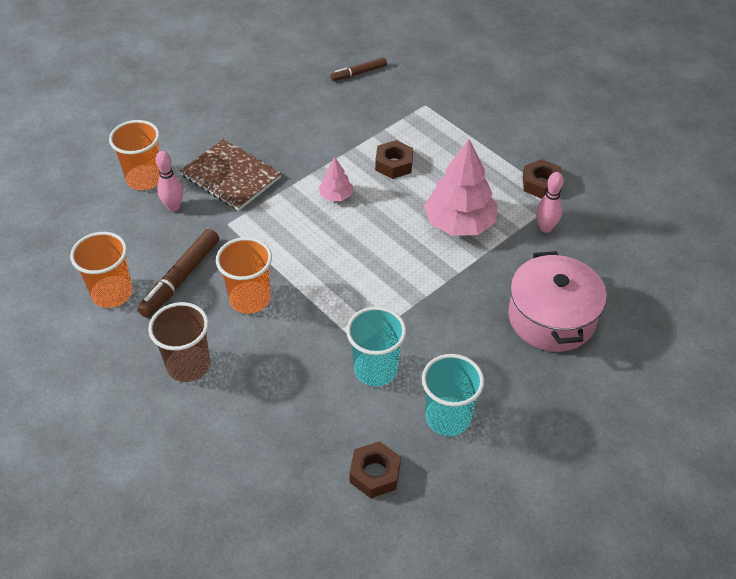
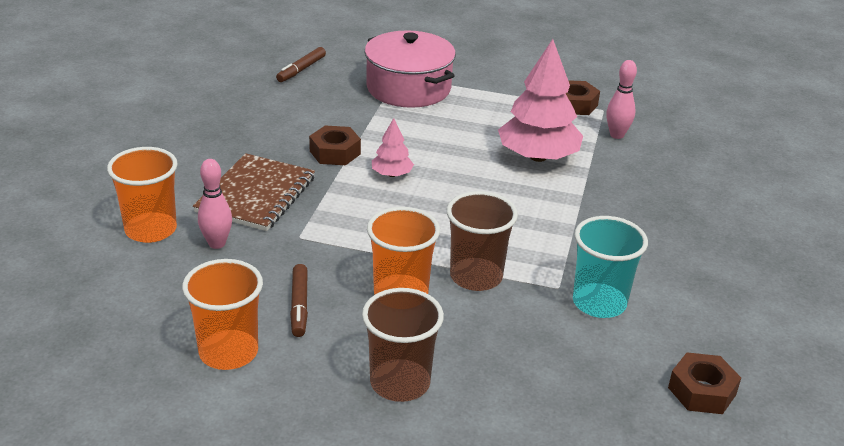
camera: 35 degrees left, 15 degrees down
brown marker [137,229,219,318] -> brown marker [290,264,308,337], size x0.62
brown notebook [180,139,281,211] -> brown notebook turned 75 degrees counterclockwise [193,153,315,231]
brown nut [375,140,413,179] -> brown nut moved to [309,125,361,165]
turquoise cup [422,354,484,436] -> none
pink pot [508,251,607,352] -> pink pot moved to [364,30,456,108]
none -> brown cup [447,191,518,291]

